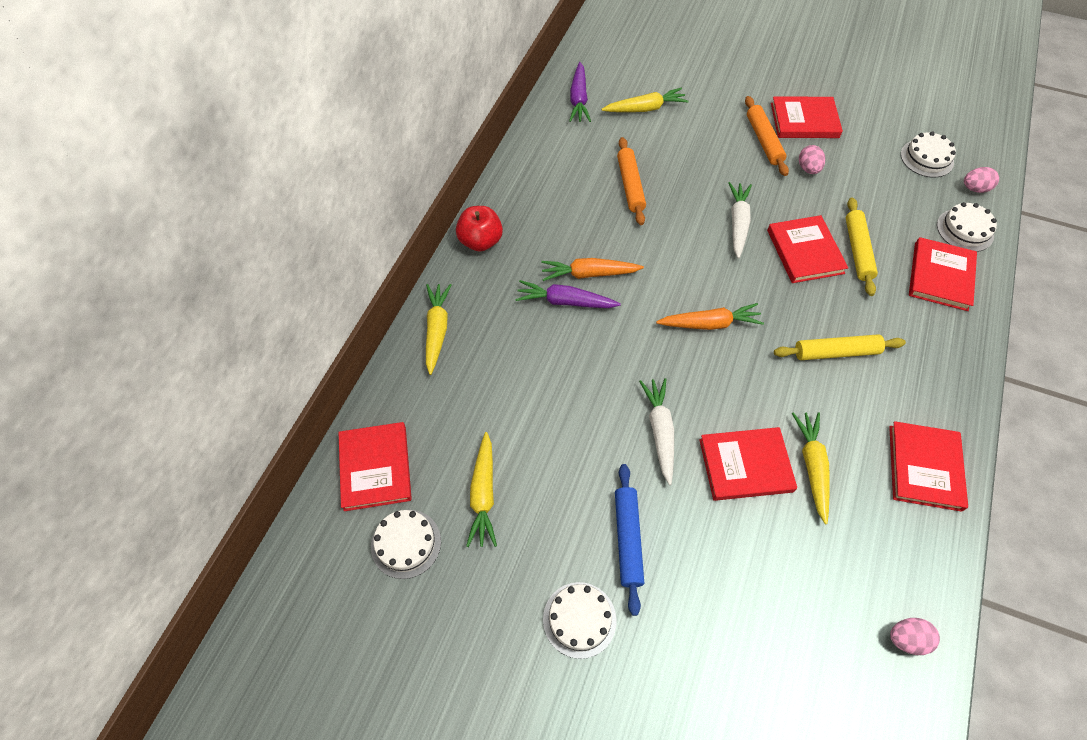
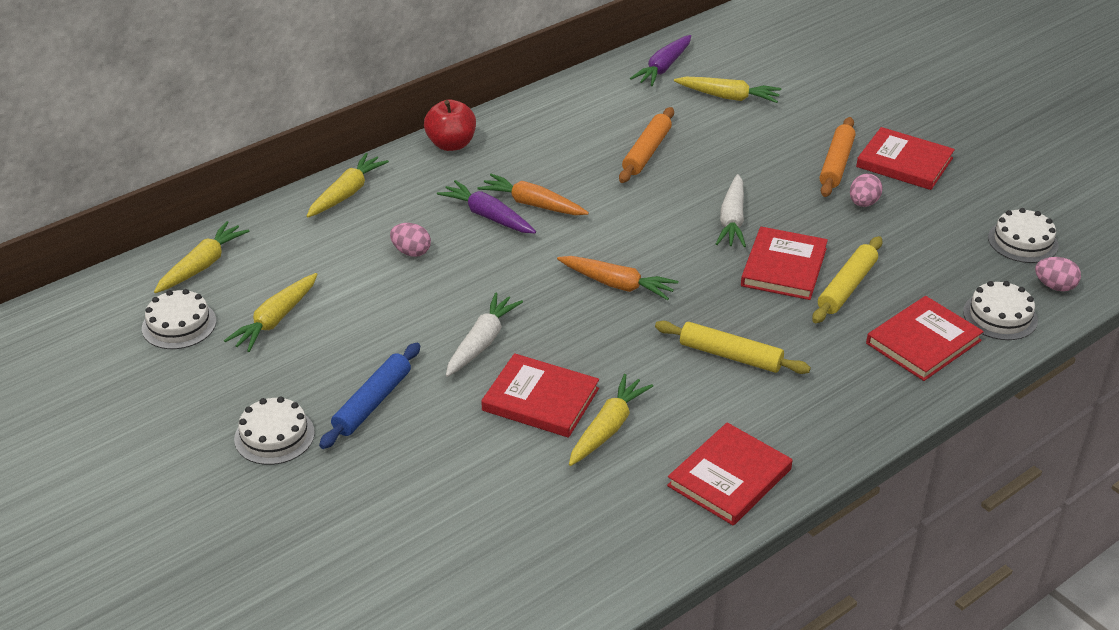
camera: 30 degrees right, 20 degrees down
red book [338,422,412,511] -> yellow carrot [154,221,249,293]
white carrot [729,182,752,259] -> white carrot turned 150 degrees clockwise [716,174,746,247]
pink egg [890,618,940,655] -> pink egg moved to [390,223,431,257]

